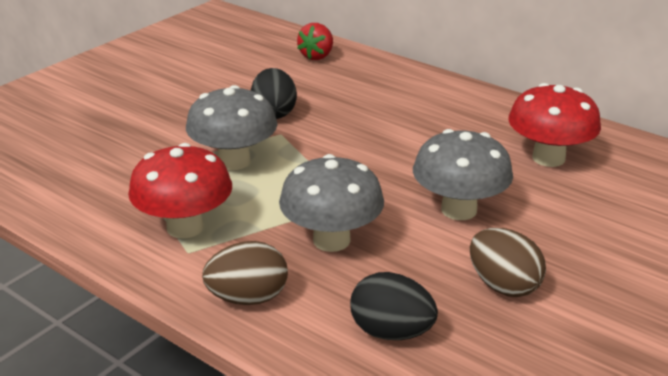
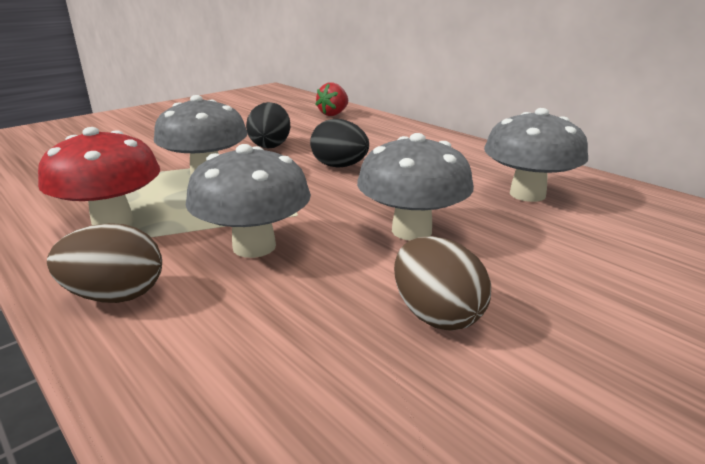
camera: 10 degrees right, 5 degrees down
black egg [350,272,438,340] -> black egg moved to [310,119,369,168]
red mushroom [508,83,601,167] -> grey mushroom [484,108,588,202]

